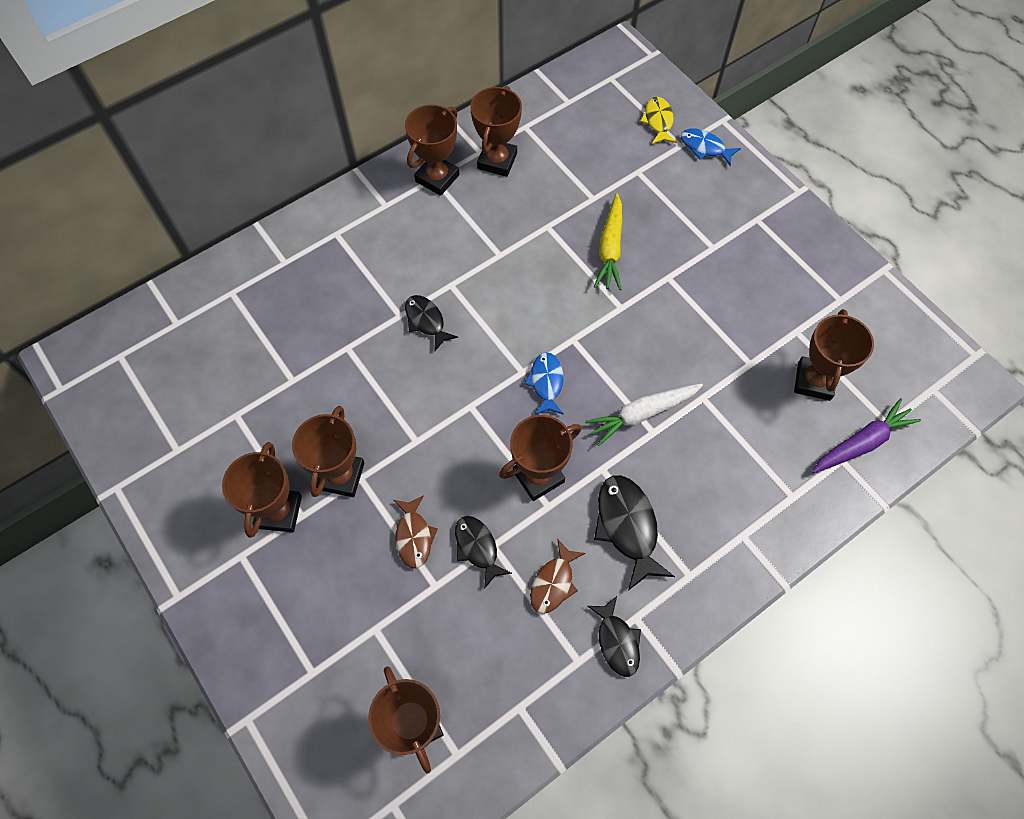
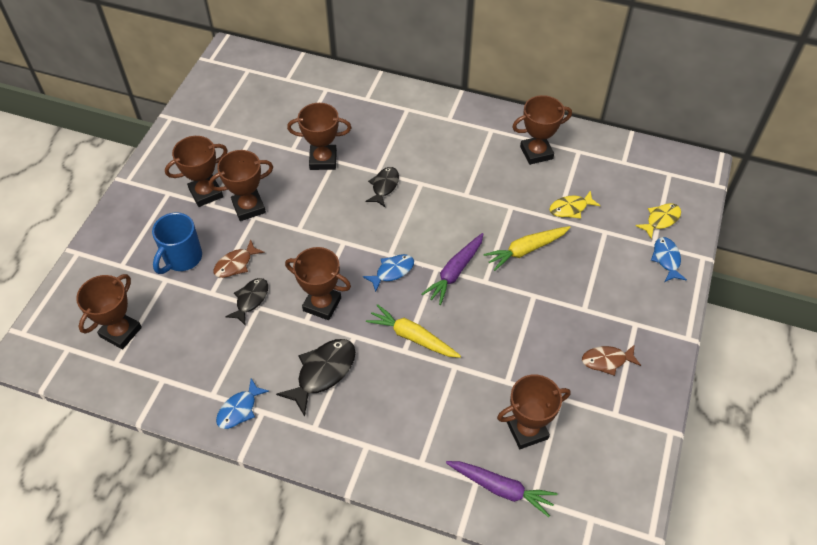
camera: 55 degrees right, 10 degrees down
brown trophy [405,104,460,196] -> brown trophy moved to [287,103,351,170]
brown fish [530,539,586,614] -> brown fish moved to [582,344,641,376]
white carrot [585,383,703,446] -> yellow carrot [366,304,461,358]
black fish [587,596,641,677] -> blue fish [216,378,269,429]
none -> blue mug [152,212,202,274]
none -> purple carrot [422,233,483,305]
none -> yellow fish [549,190,601,218]

